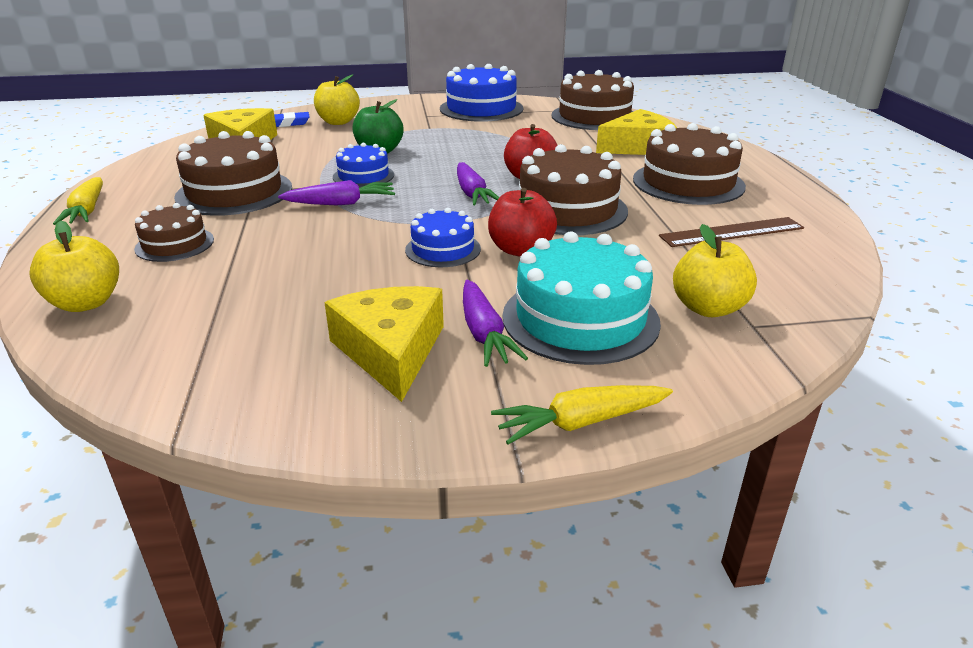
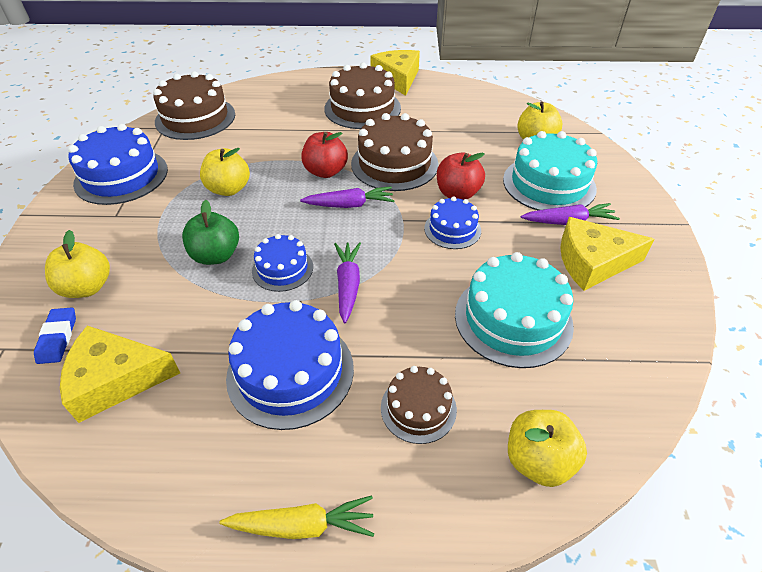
camera: 80 degrees left, 15 degrees up
brown cake [174,131,292,216] -> blue cake [226,300,354,430]
yellow carrot [491,385,673,444] -> none
yellow cheese [596,109,677,155] -> yellow cheese moved to [370,50,420,96]
brown ruler [659,217,804,247] -> none
none -> yellow apple [200,148,250,196]
none -> turquoise cake [455,252,574,368]

